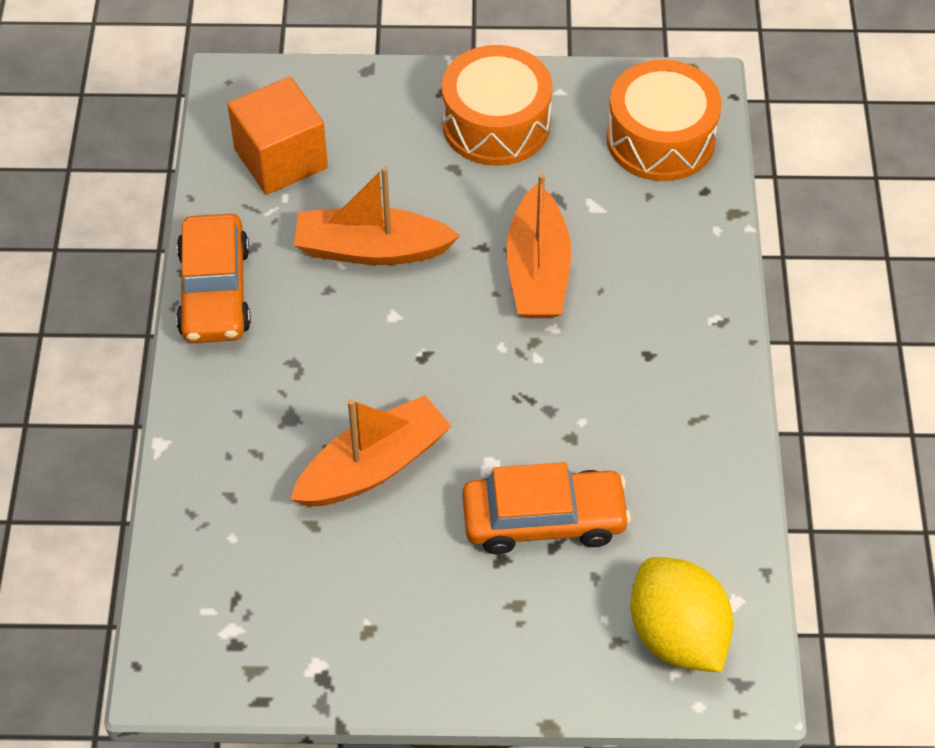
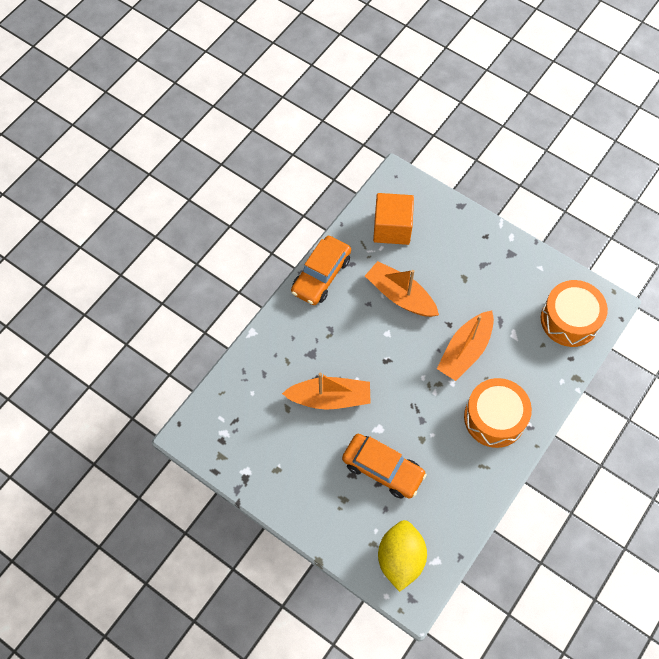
camera: 35 degrees right, 10 degrees up
orange drum [442,45,553,166] -> orange drum moved to [464,378,532,448]

